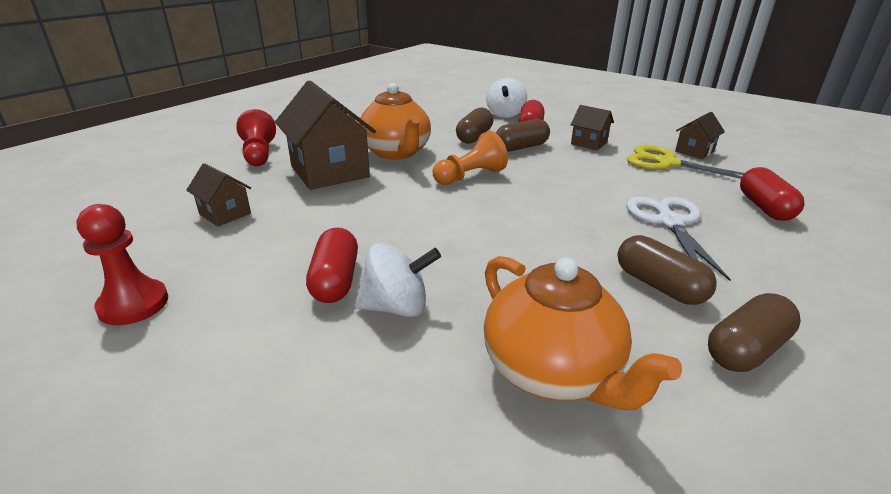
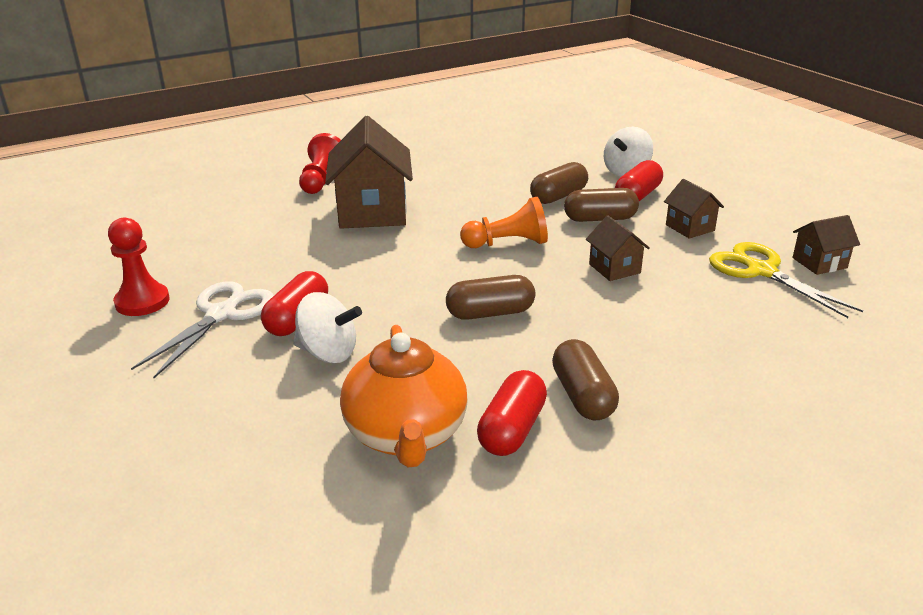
camera: 25 degrees right, 0 degrees up
brown house [186,163,251,226] -> brown house moved to [586,215,650,281]
orange teapot [359,83,431,160] -> none
white scissors [626,197,731,281] -> white scissors moved to [131,281,274,378]
brown capsule [708,293,801,372] -> brown capsule moved to [446,275,535,320]
red capsule [740,167,805,221] -> red capsule moved to [477,370,547,456]

